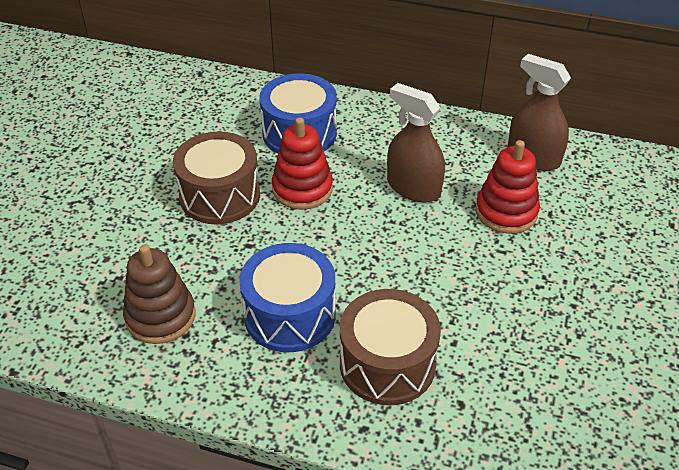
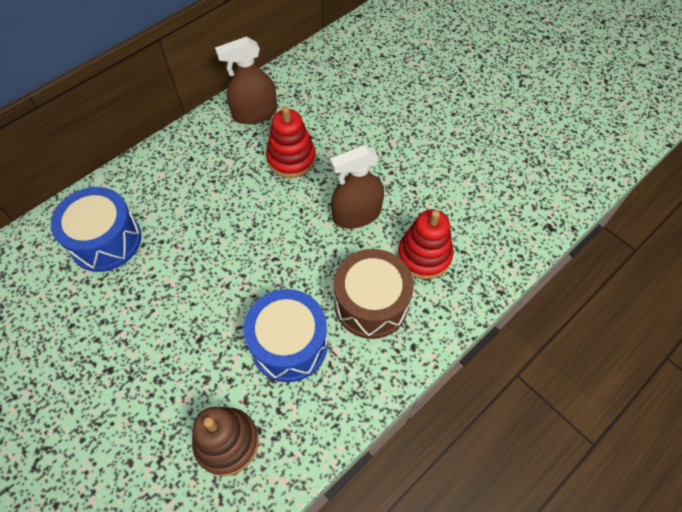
camera: 60 degrees left, 15 degrees up
brown drum [173,131,260,224] -> none
red stacking toy [272,118,333,210] -> red stacking toy moved to [398,209,453,279]
brown spray bottle [387,83,445,203] -> brown spray bottle moved to [330,145,384,229]

